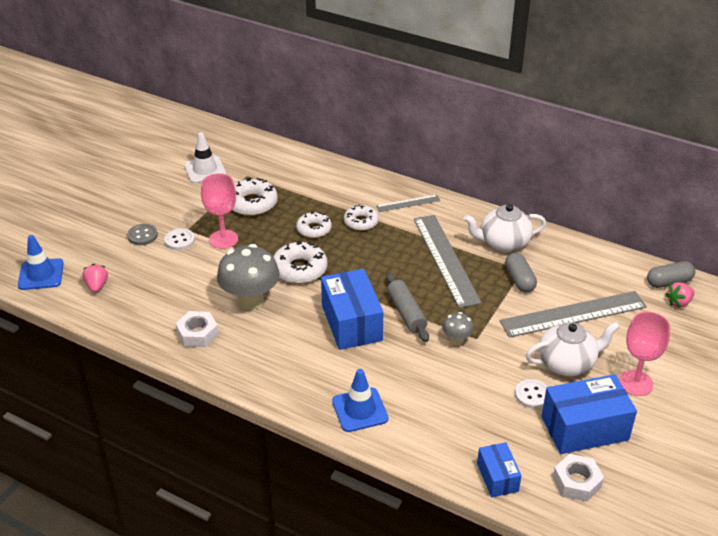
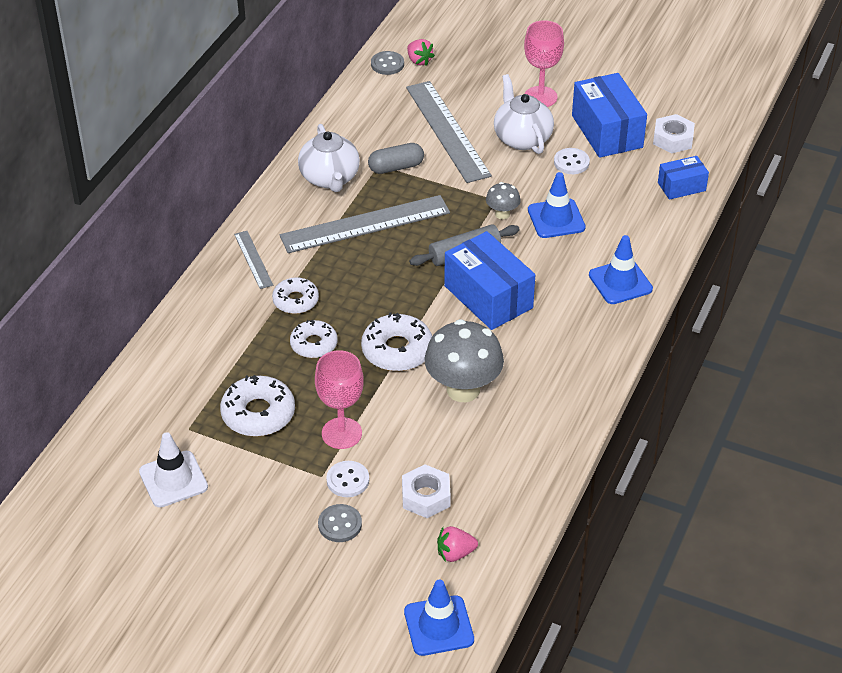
camera: 95 degrees left, 5 degrees up
white nut [175,311,219,347] -> white nut moved to [402,464,451,518]
blue box [321,269,383,350] -> blue box turned 75 degrees clockwise [444,231,535,330]
grey capsule [647,261,695,288] -> grey button [371,51,404,75]
none -> blue traffic cone [528,172,586,238]

